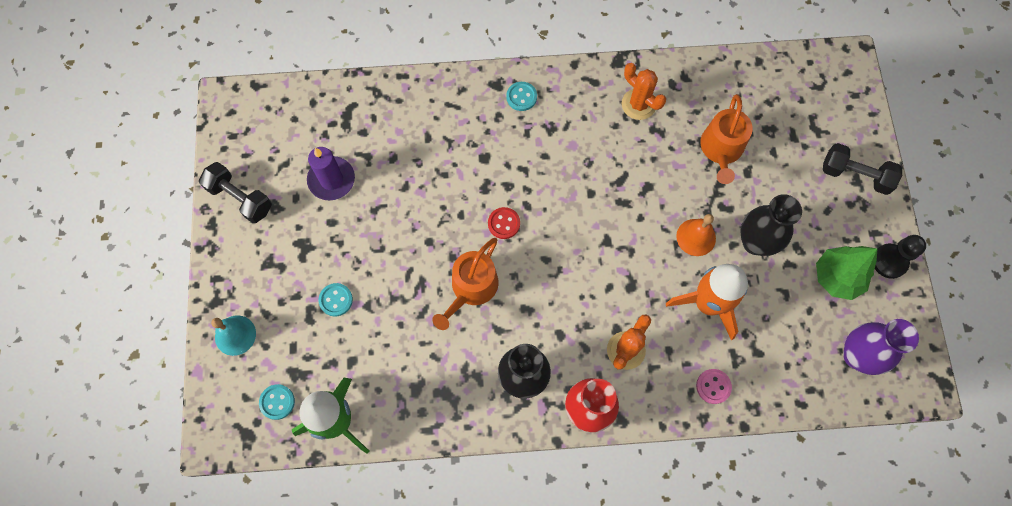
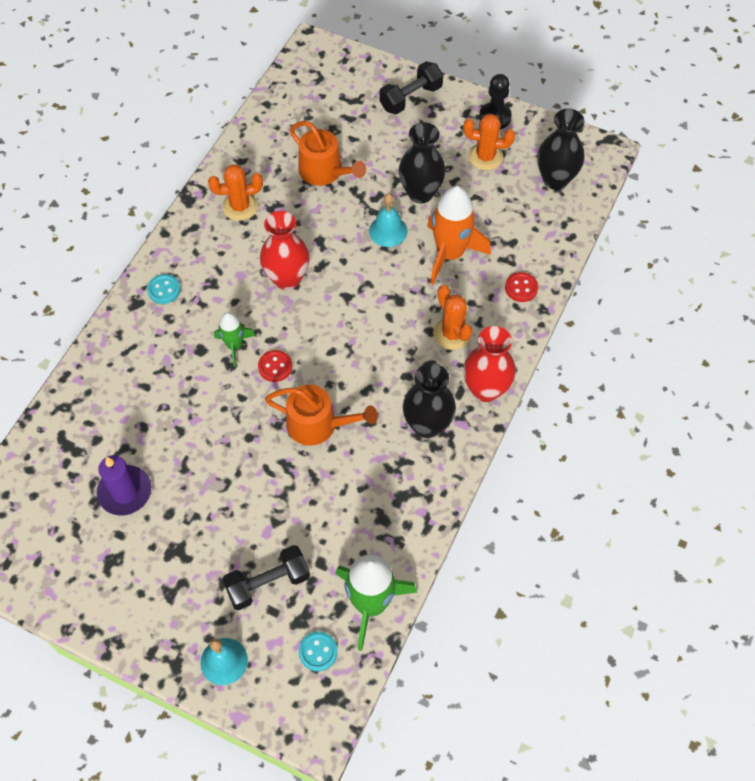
camera: 60 degrees left, 10 degrees down
black dumbbell [199,162,272,223] -> black dumbbell moved to [222,545,310,610]
turquoise button [319,283,353,317] -> none
orange watering can [432,238,499,330] -> orange watering can turned 45 degrees counterclockwise [265,385,378,446]
orange bell [676,214,716,256] -> turquoise bell [369,194,407,247]
pink button [696,369,732,404] -> red button [505,272,538,302]
green tree [816,246,877,300] -> orange cactus [463,114,515,170]
purple vase [843,319,919,375] -> black vase [537,109,584,190]
none -> green rocket [214,312,256,367]
none -> red vase [260,211,309,290]

